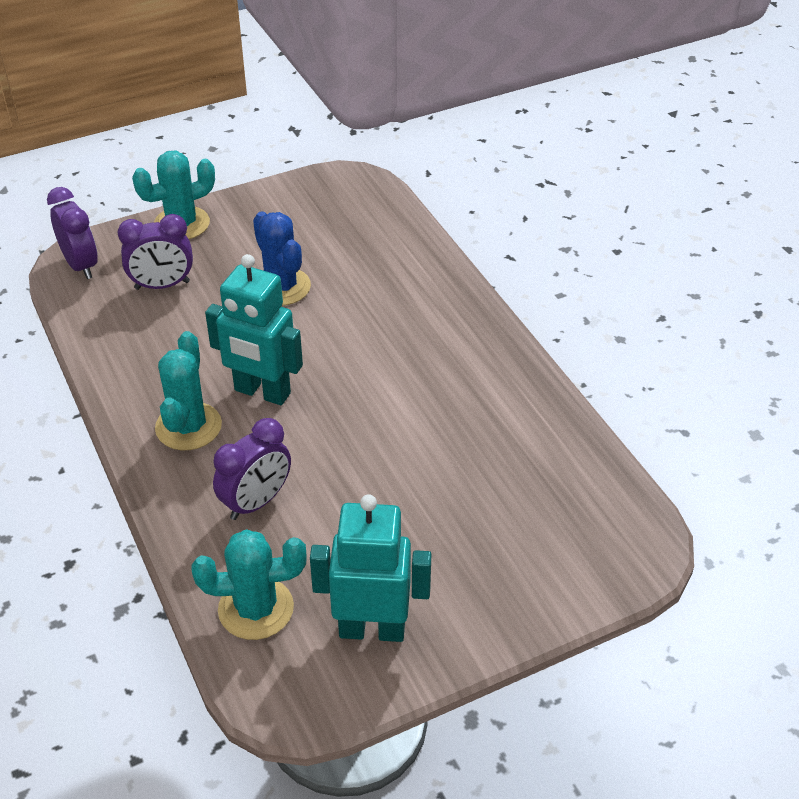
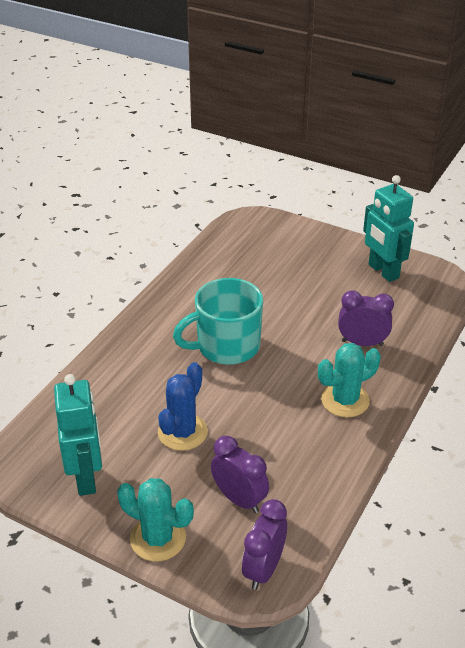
camera: 125 degrees left, 5 degrees down
turquoise cactus [192,529,307,640] -> none
turquoise robot [205,254,303,405] -> turquoise robot moved to [54,374,102,496]
none -> turquoise mug [173,278,263,365]

